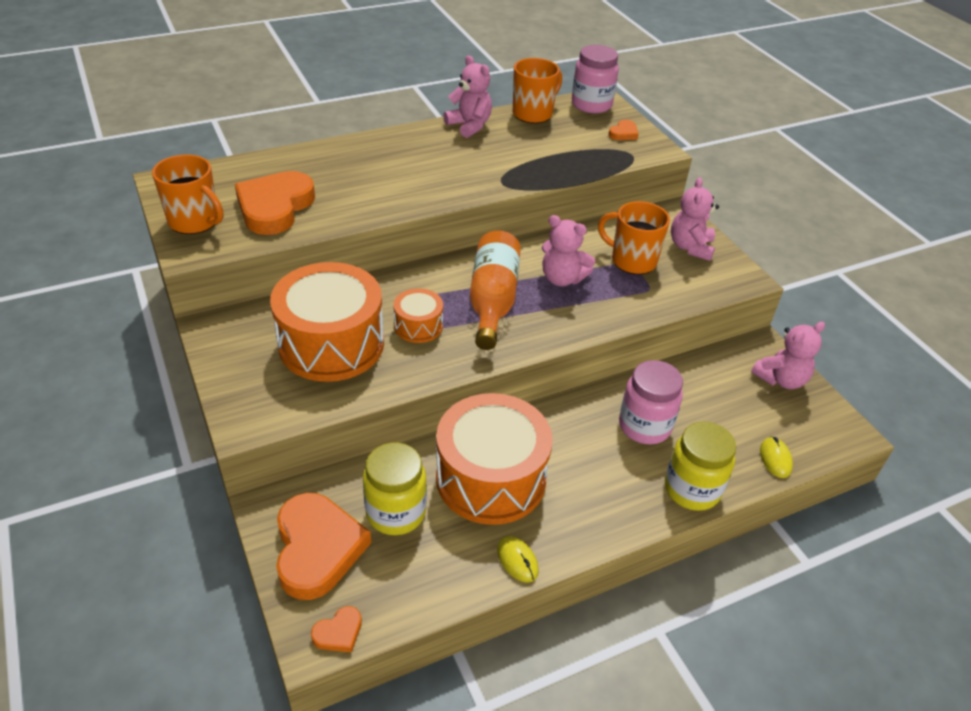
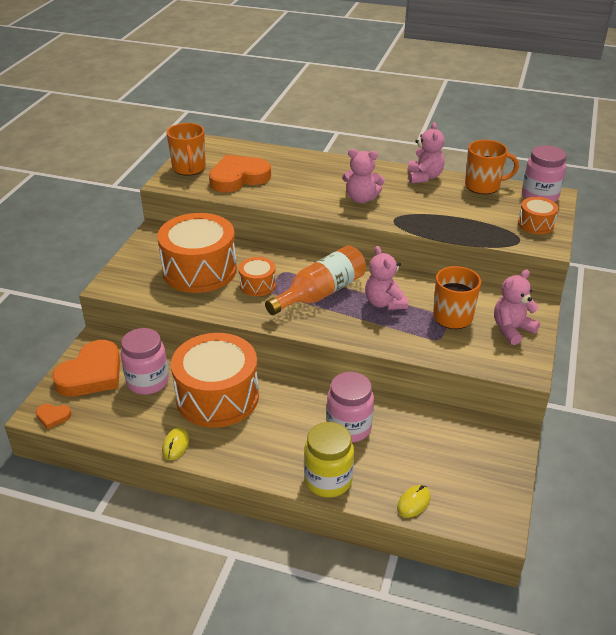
camera: 45 degrees right, 5 degrees down
yellow jar [363,443,427,535] -> pink jar [121,328,169,395]
orange heart [609,120,639,140] -> orange drum [518,197,559,234]
pink teddy bear [751,322,825,389] -> pink teddy bear moved to [342,149,385,203]

